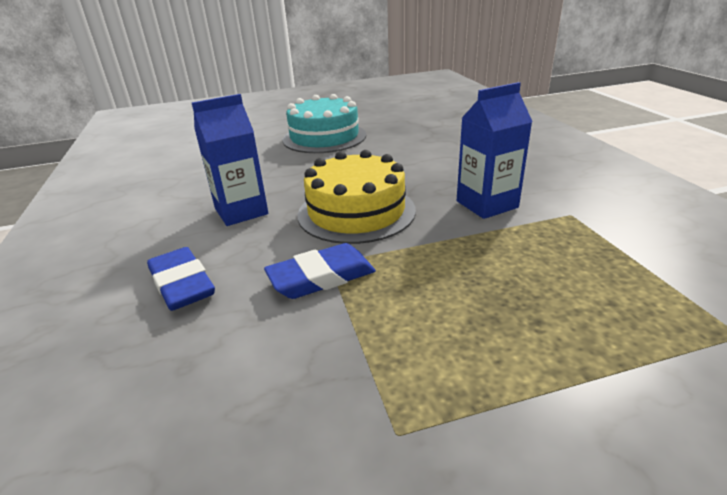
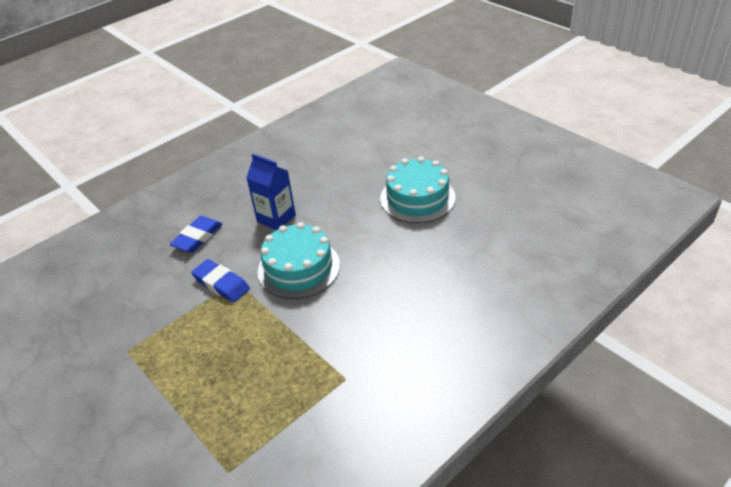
camera: 65 degrees right, 10 degrees up
yellow cake [298,150,416,244] -> turquoise cake [257,222,340,299]
blue carton [457,82,533,219] -> none

